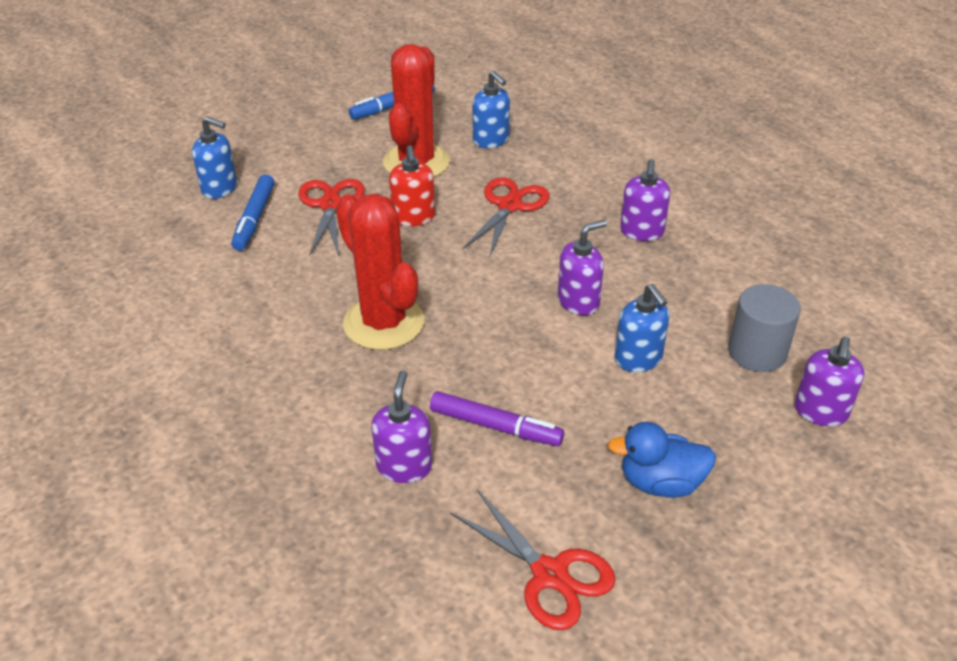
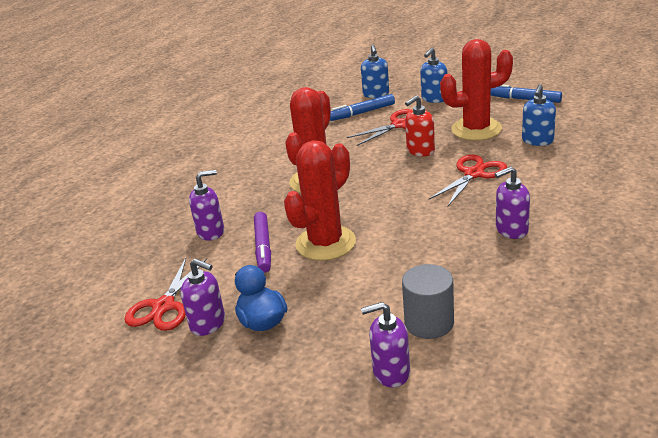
camera: 65 degrees right, 10 degrees down
red scissors [463,178,550,256] -> red scissors turned 45 degrees counterclockwise [429,155,507,206]
purple soap dispenser [558,220,607,315] -> purple soap dispenser moved to [180,259,225,336]
blue soap dispenser [614,284,669,372] -> blue soap dispenser moved to [420,48,447,103]
none -> red cactus [284,140,356,261]

